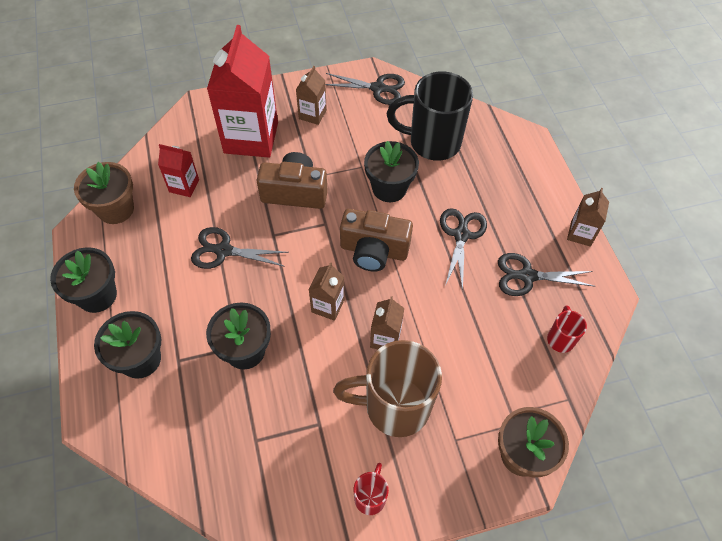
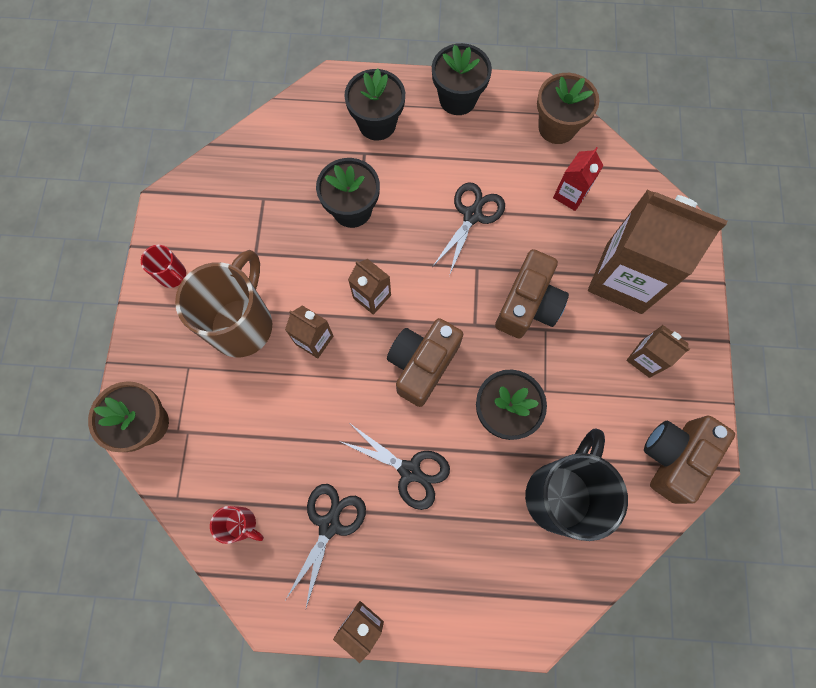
camera: 110 degrees right, 15 degrees up
red carton [207,25,278,158] -> brown carton [588,190,727,314]
black scissors [325,73,405,105] -> brown camera [644,416,735,504]

